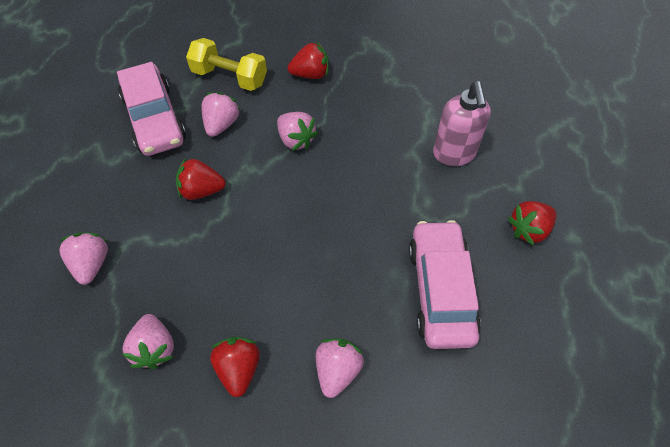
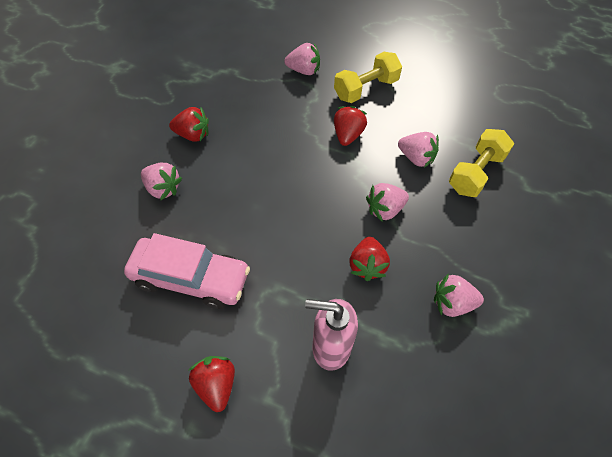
camera: 105 degrees right, 0 degrees up
pink car [117,62,186,156] -> none
pink strawberry [123,314,174,369] -> pink strawberry moved to [434,273,484,317]
red strawberry [288,42,329,79] -> red strawberry moved to [349,237,390,281]
none -> yellow dumbbell [334,52,402,103]

